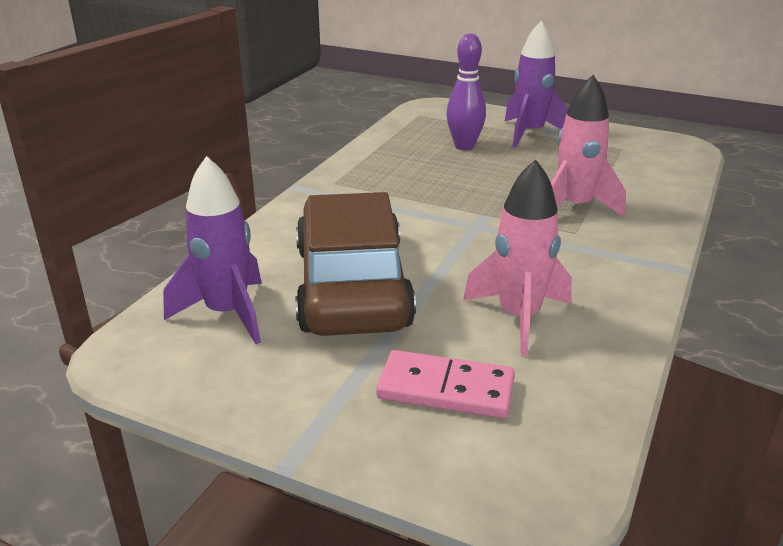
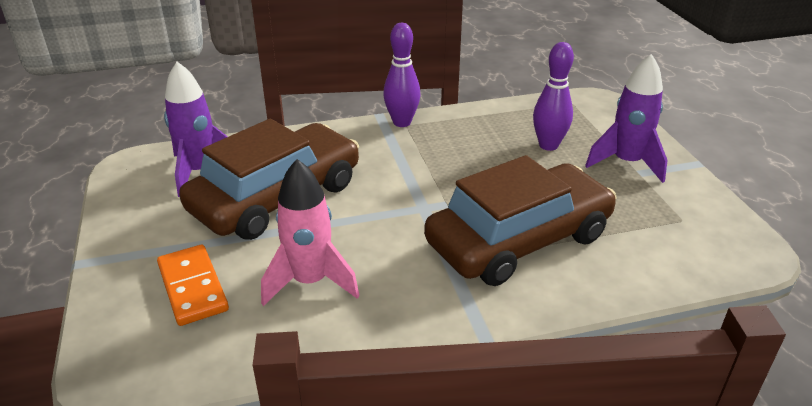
camera: 50 degrees right, 5 degrees up
pink domino [376,350,515,418] -> orange domino [157,245,229,326]
pink rocket [551,75,626,218] -> brown car [424,155,616,286]
none -> purple bowling pin [383,23,421,127]

